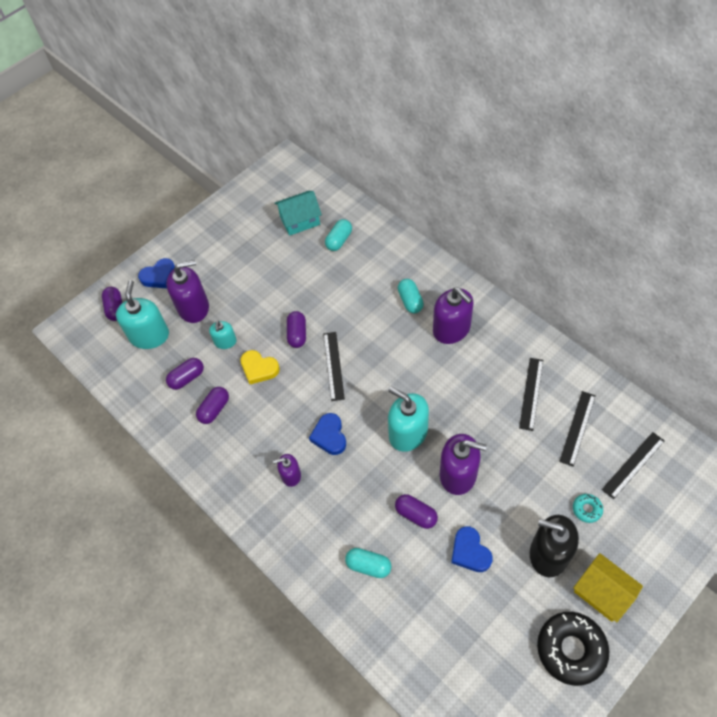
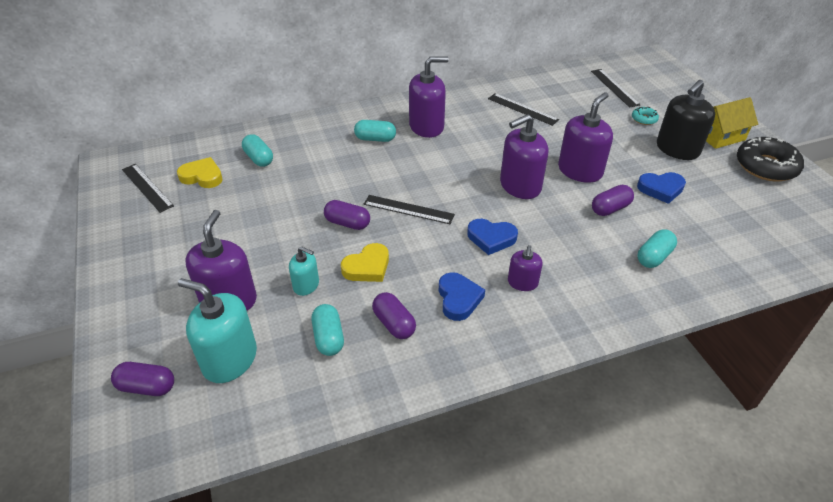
camera: 70 degrees left, 15 degrees down
blue heart [138,258,175,288] -> blue heart moved to [439,272,485,321]
purple capsule [166,358,204,390] -> turquoise capsule [311,304,344,356]
turquoise house [275,191,322,236] -> yellow heart [177,157,223,188]
turquoise soap dispenser [388,387,429,452] -> purple soap dispenser [500,114,548,199]
black ruler [559,391,596,467] -> black ruler moved to [122,164,174,213]

